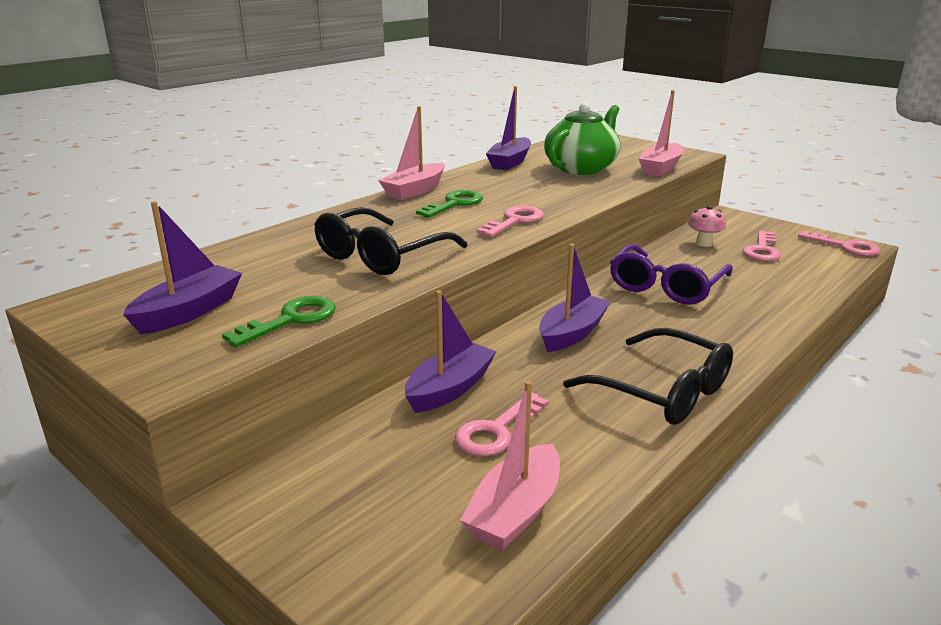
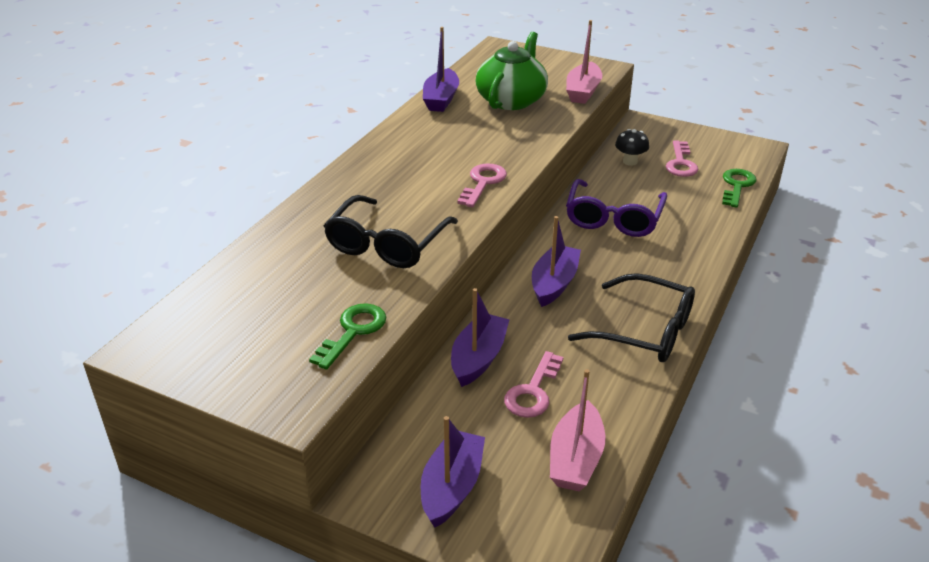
camera: 15 degrees left, 10 degrees up
purple boat [123,201,242,334] -> purple boat moved to [421,416,485,527]
pink boat [378,106,445,200] -> none
green key [416,190,483,218] -> green key moved to [722,169,756,208]
pink mushroom [688,206,726,247] -> black mushroom [615,129,649,166]
pink key [798,231,881,256] -> none

